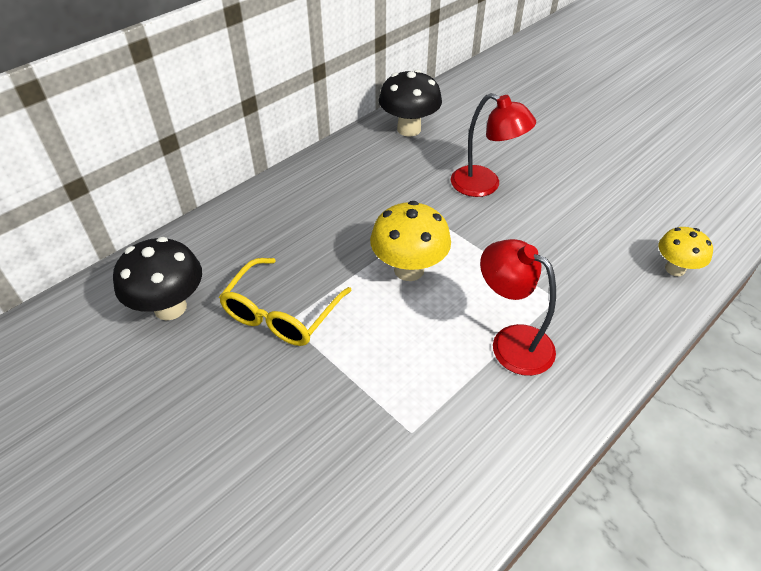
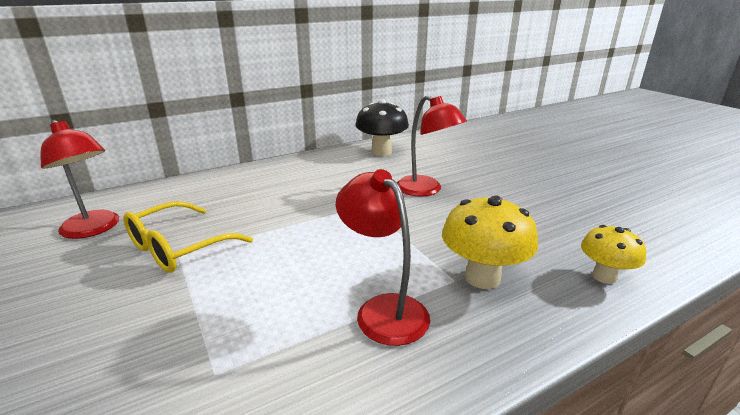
camera: 15 degrees right, 20 degrees down
black mushroom [113,237,202,321] -> red lamp [41,120,119,239]
yellow mushroom [370,201,451,281] -> yellow mushroom moved to [442,196,538,289]

